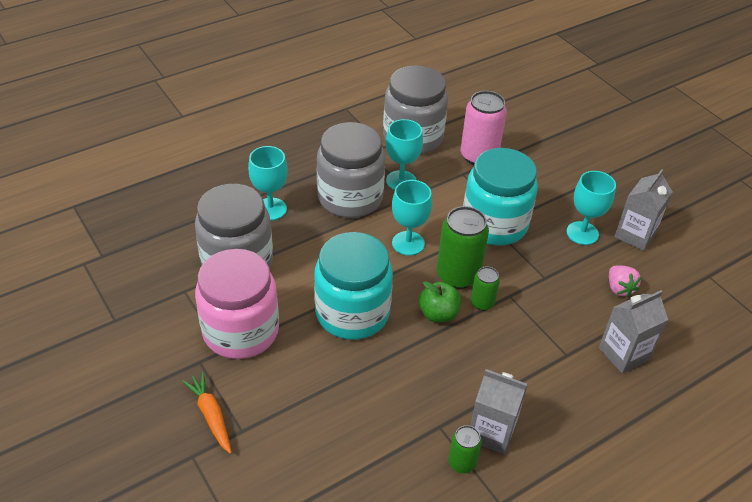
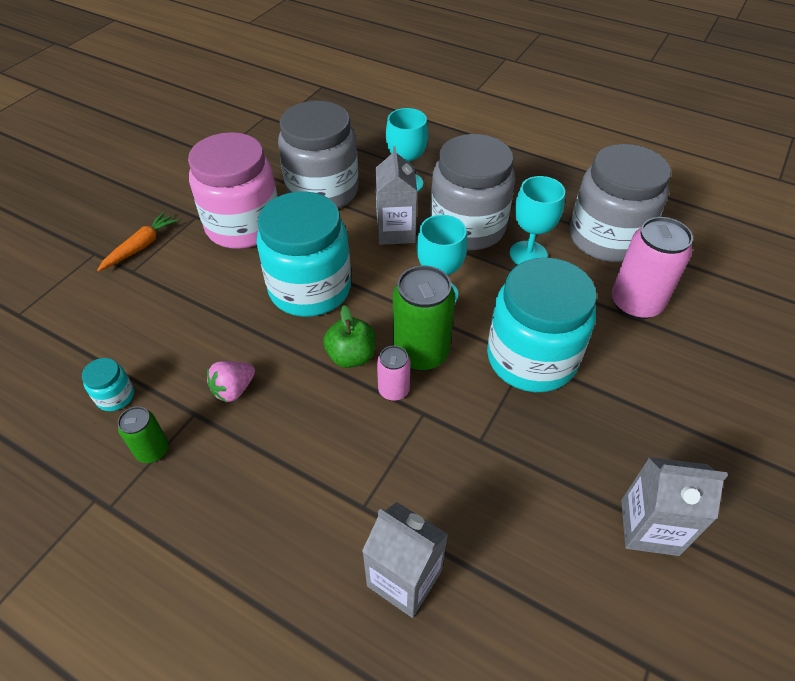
camera: 65 degrees right, 5 degrees up
grey carton [470,369,528,454] -> grey carton moved to [375,146,417,245]
green can [471,266,500,311] -> pink can [377,346,411,401]
turquoise goblet [567,171,616,245] -> none
pink strawberry [609,265,641,297] -> pink strawberry moved to [207,361,255,402]
none -> turquoise jar [82,358,134,411]

